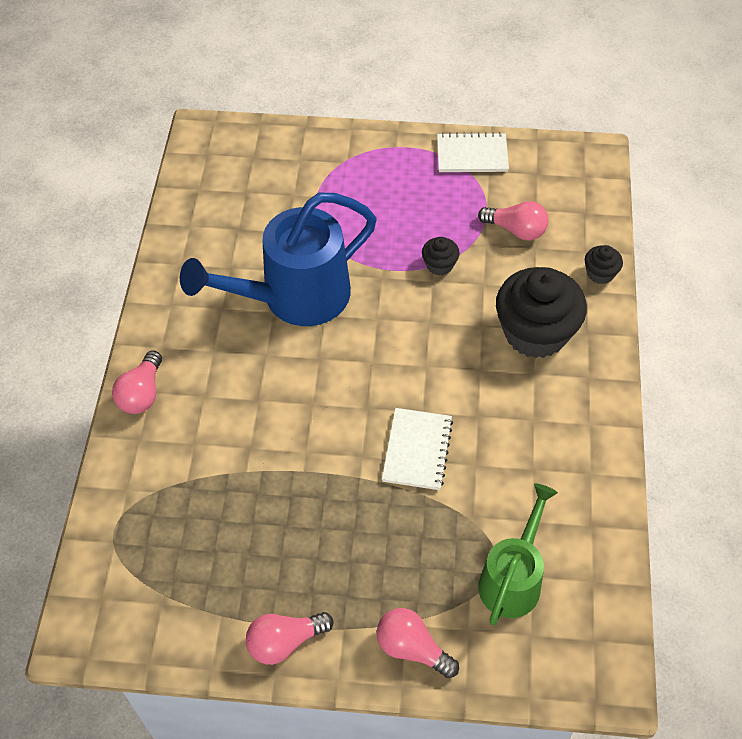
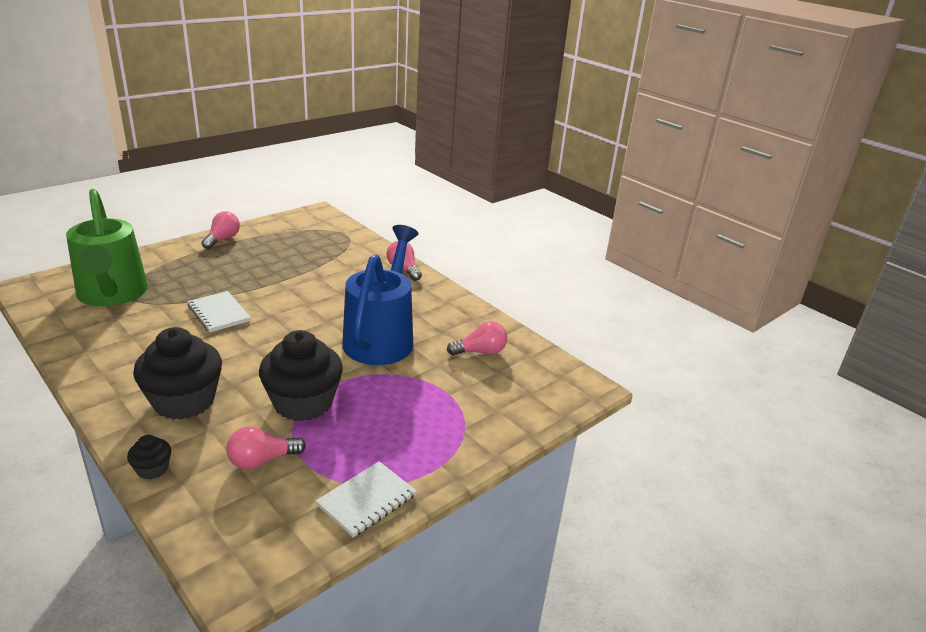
camera: 130 degrees right, 25 degrees down
pink light bulb [377,608,459,678] -> pink light bulb moved to [447,321,507,356]
black cupcake [422,237,460,276] -> black cupcake [259,330,343,421], size x2.25
green watering can [478,484,558,625] -> green watering can [66,189,148,306], size x1.64

